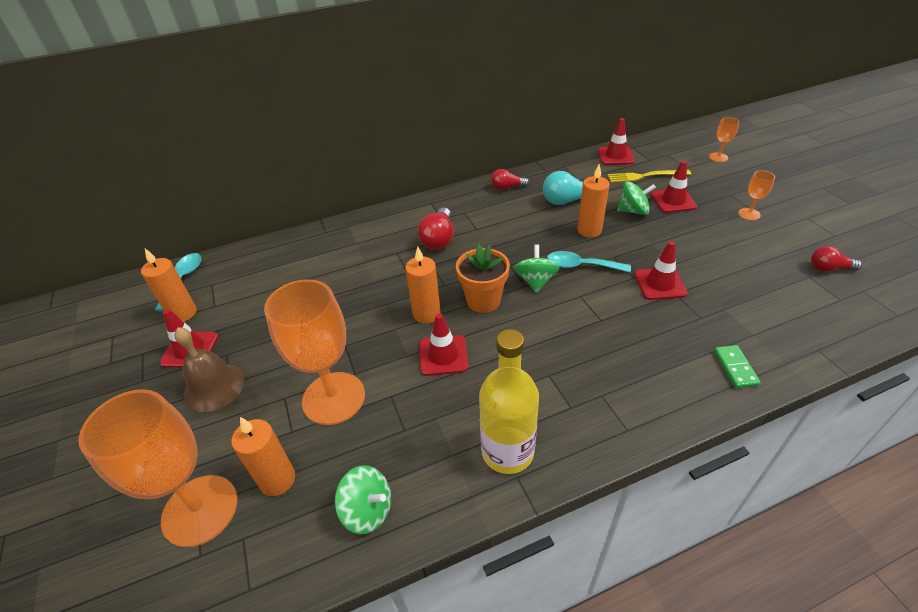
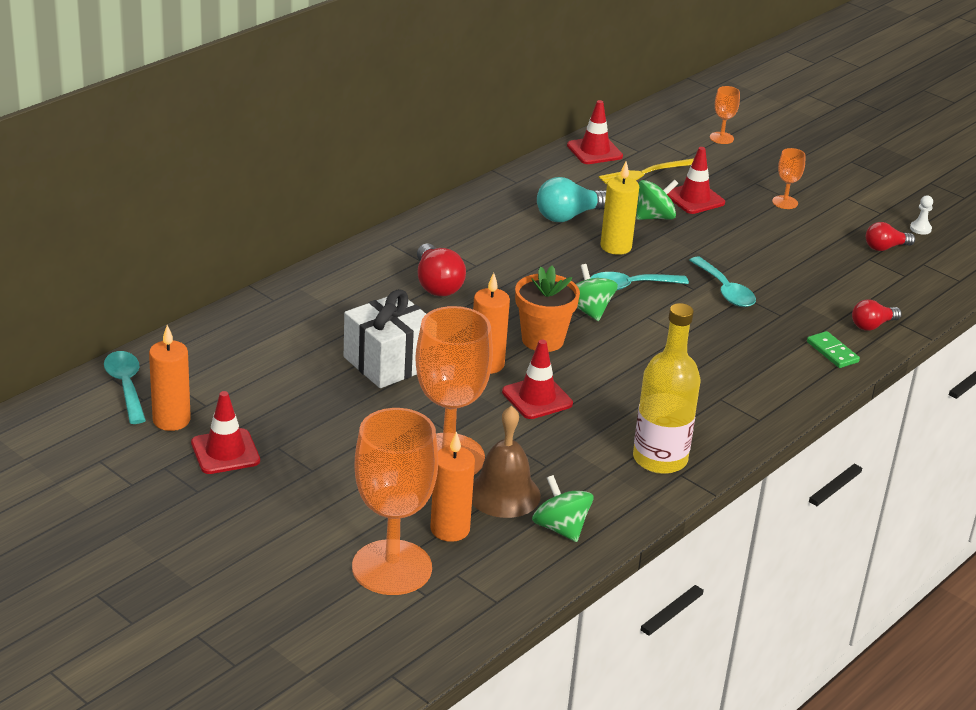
camera: 30 degrees left, 10 degrees down
brown bell [174,327,245,412] -> brown bell moved to [472,406,541,518]
green spinning top [335,465,391,534] -> green spinning top turned 120 degrees counterclockwise [532,475,593,542]
red light bulb [491,169,529,190] -> red light bulb moved to [852,299,902,331]
orange candle [577,164,610,238] -> yellow candle [600,161,639,255]
red traffic cone [634,241,688,300] -> turquoise spoon [689,257,756,307]
none -> white gift [344,289,426,388]
none -> white pawn [910,195,933,235]

